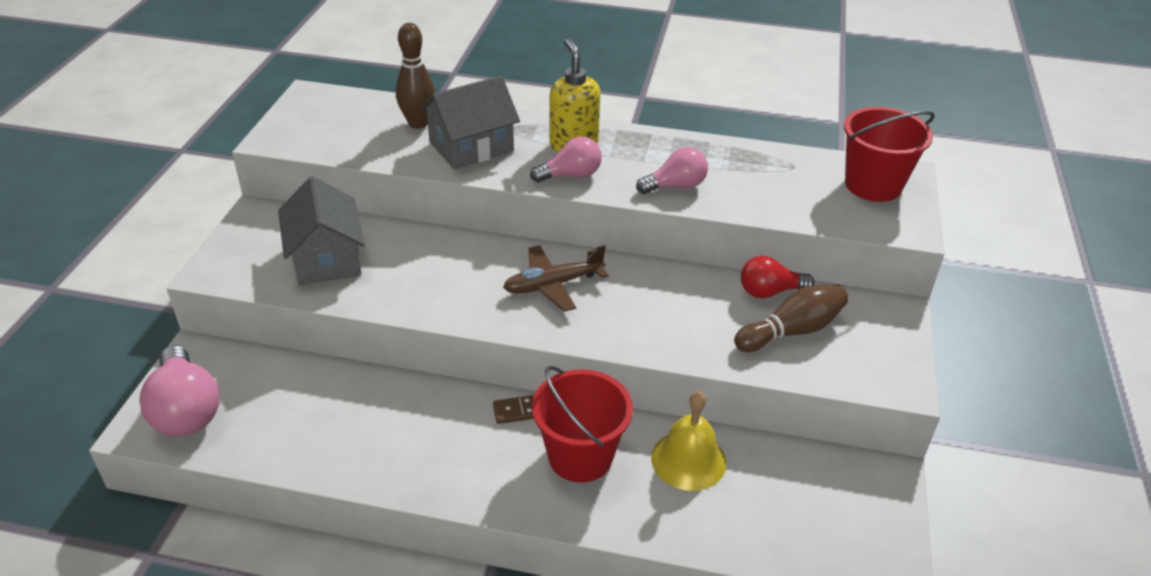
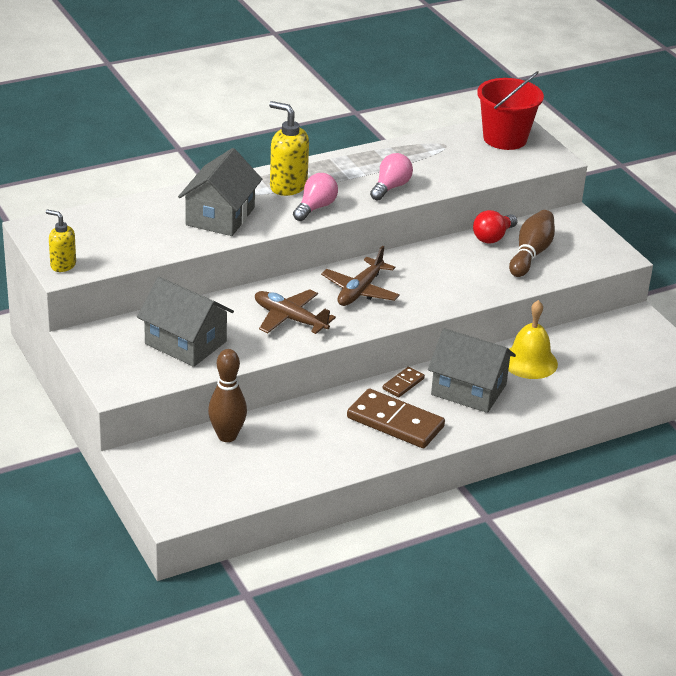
camera: 40 degrees left, 5 degrees down
pink light bulb [139,345,220,436] -> none
brown bowling pin [396,23,435,129] -> brown bowling pin moved to [208,349,247,442]
red bucket [532,366,633,483] -> grey house [428,328,516,413]
none -> yellow soap dispenser [46,210,76,272]
none -> brown plane [255,289,336,334]
none -> brown domino [347,389,445,448]

